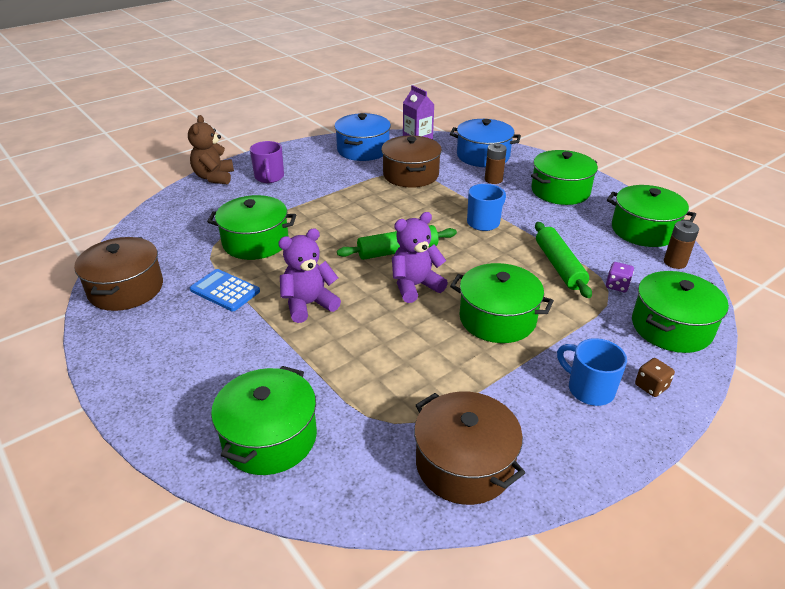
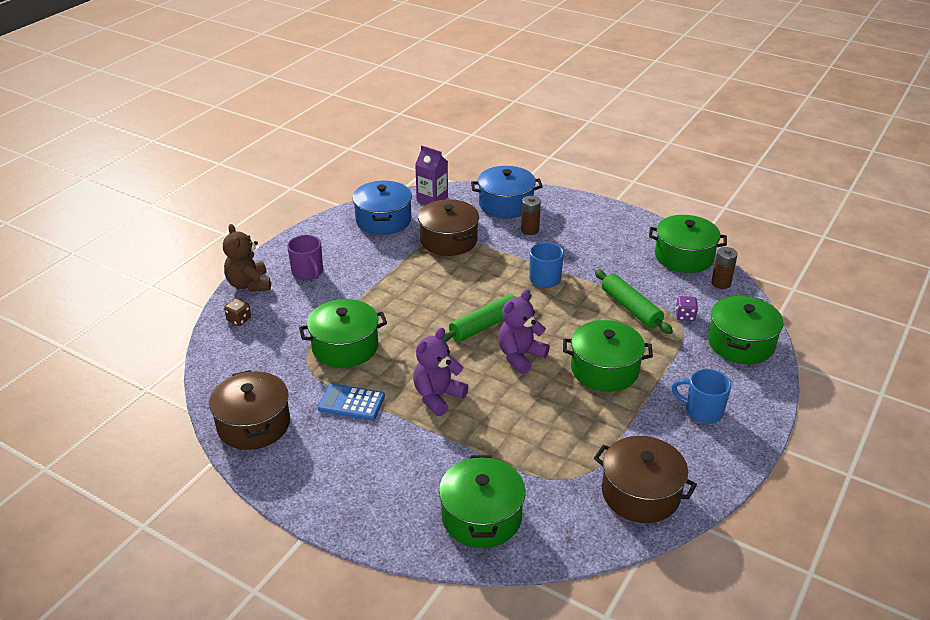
camera: 20 degrees left, 0 degrees up
green pot [531,150,598,205] -> none
brown dice [635,358,675,397] -> brown dice moved to [224,298,251,326]

